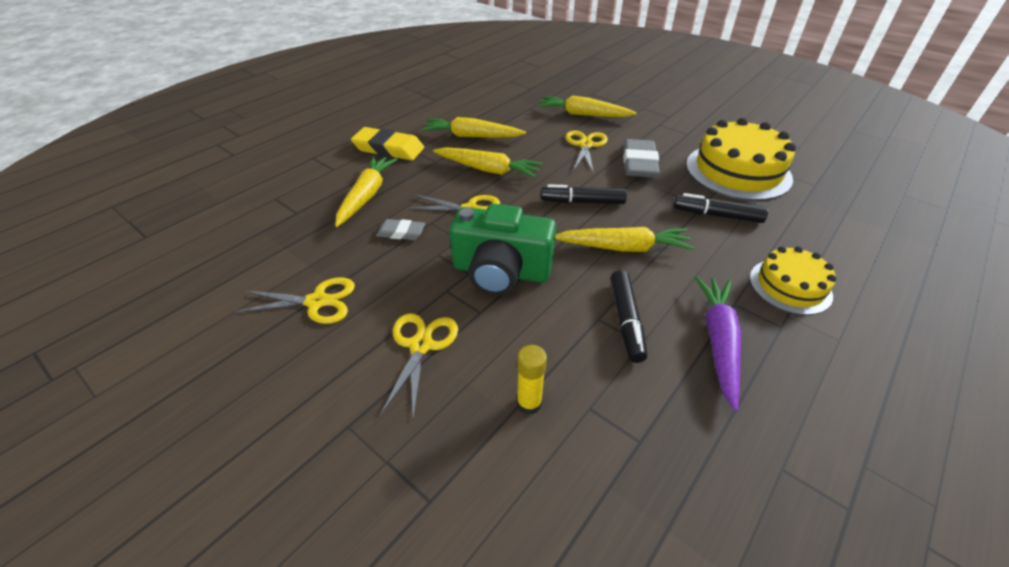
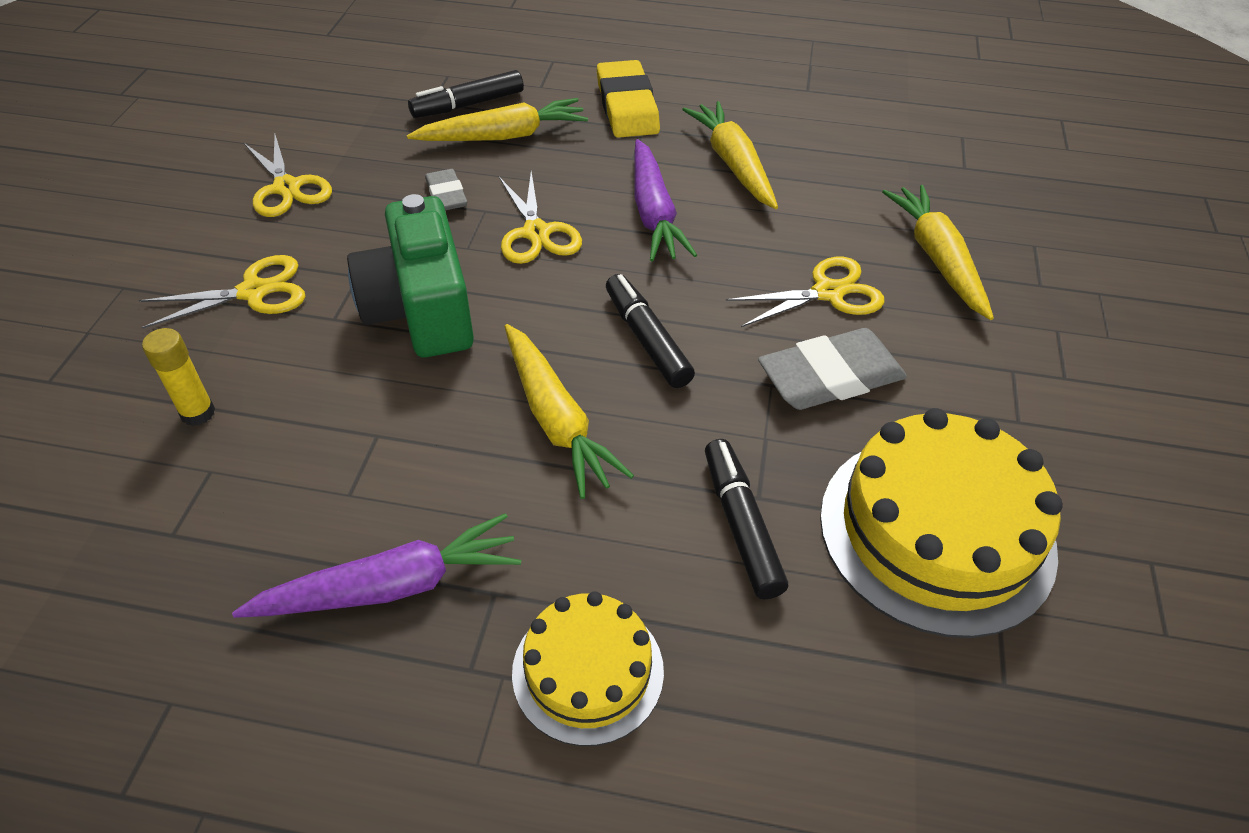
camera: 60 degrees right, 5 degrees up
yellow carrot [433,147,543,178] -> purple carrot [634,139,697,262]
black marker [610,270,647,363] -> black marker moved to [408,70,524,118]

